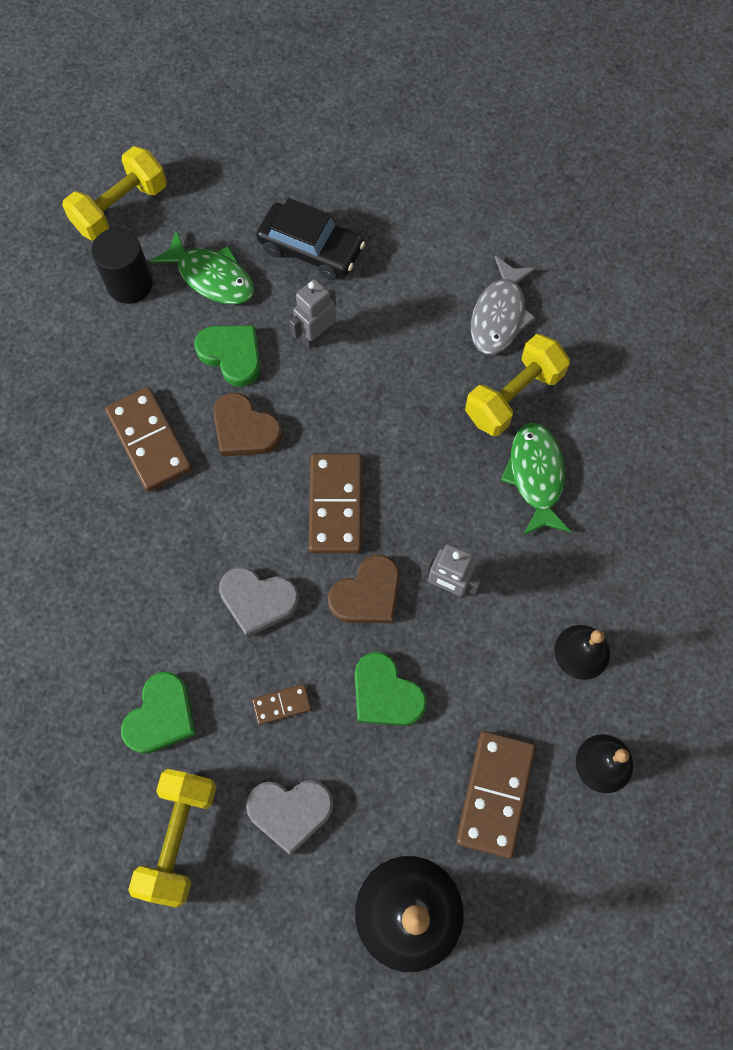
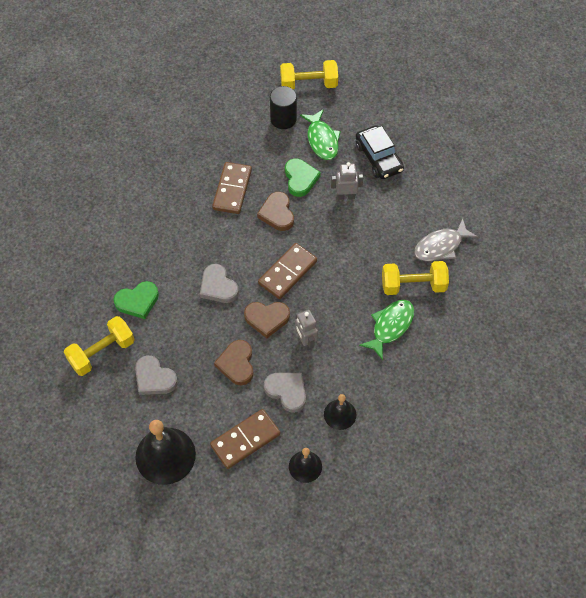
camera: 40 degrees right, 10 degrees down
brown domino [252,684,311,725] -> none
green heart [355,652,427,726] -> brown heart [214,340,254,385]
none -> grey heart [264,373,306,413]

